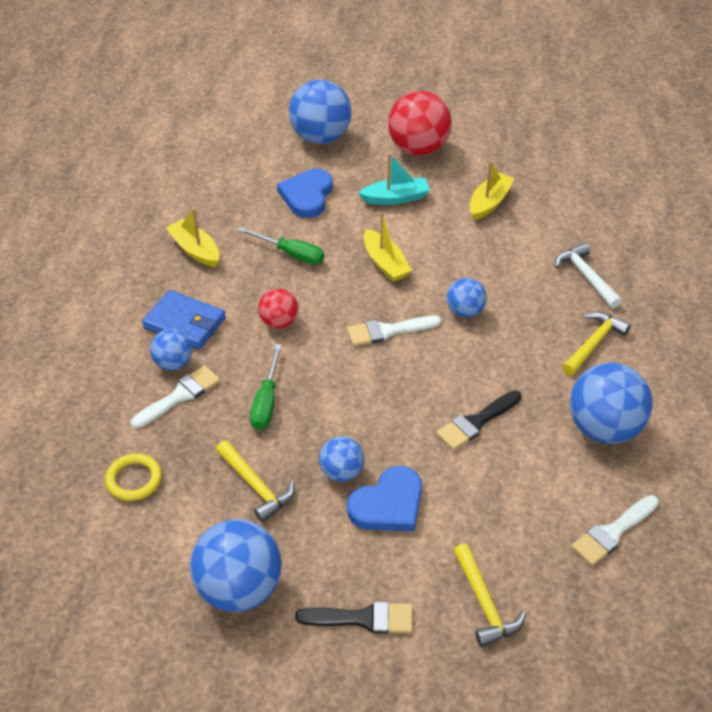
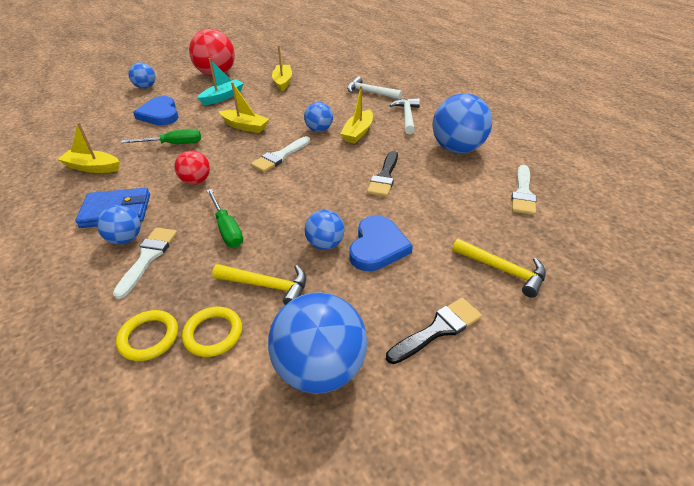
camera: 35 degrees left, 5 degrees down
blue ball [289,80,351,144] -> blue ball [129,62,155,89], size x0.55
yellow hammer [562,311,631,375] -> white hammer [389,98,420,134]
none -> yellow ring [182,307,242,357]
none -> yellow boat [340,86,373,144]

